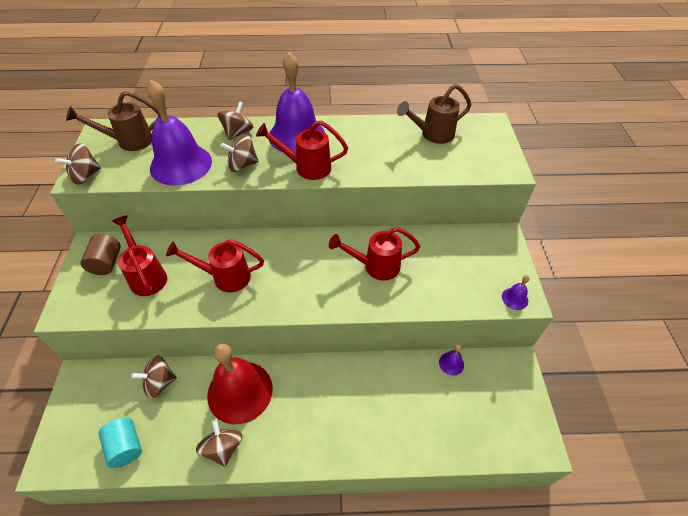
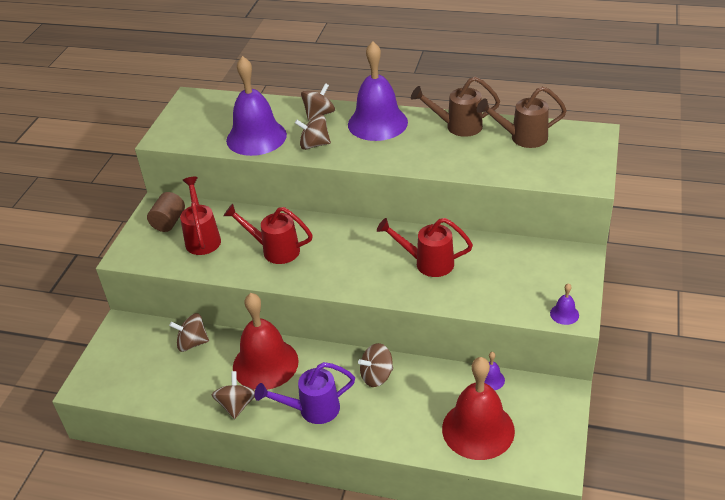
camera: 20 degrees right, 10 degrees down
brown spinning top [55,143,101,185] -> brown spinning top moved to [358,343,393,387]
brown watering can [66,91,160,151] -> brown watering can moved to [411,77,500,137]
turquoise cylinder [99,418,142,468] -> none
red watering can [256,120,348,180] -> none
none -> purple watering can [255,362,355,424]
none -> red bell [442,357,515,460]

